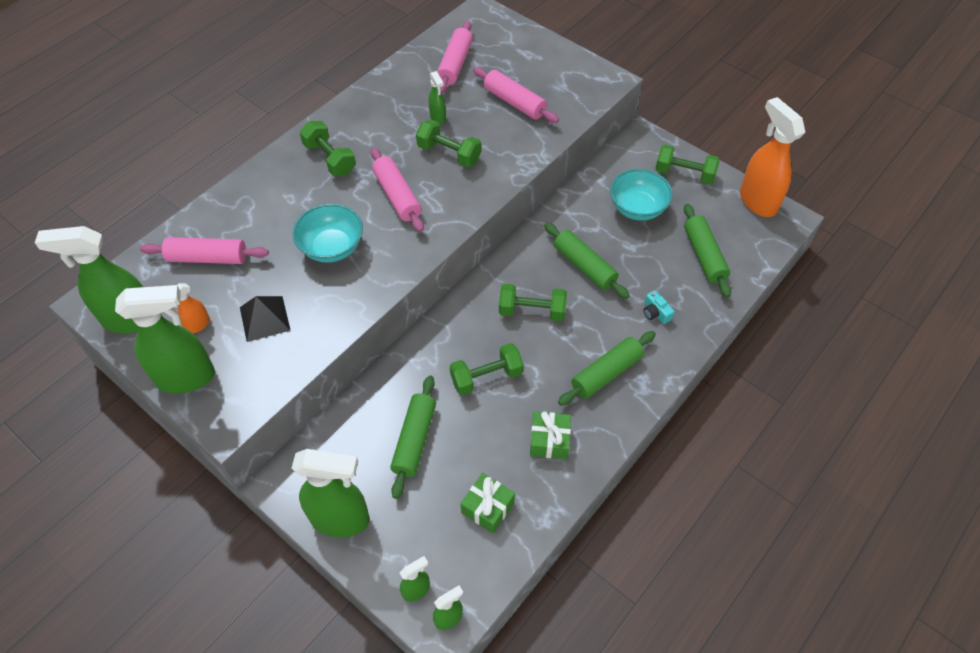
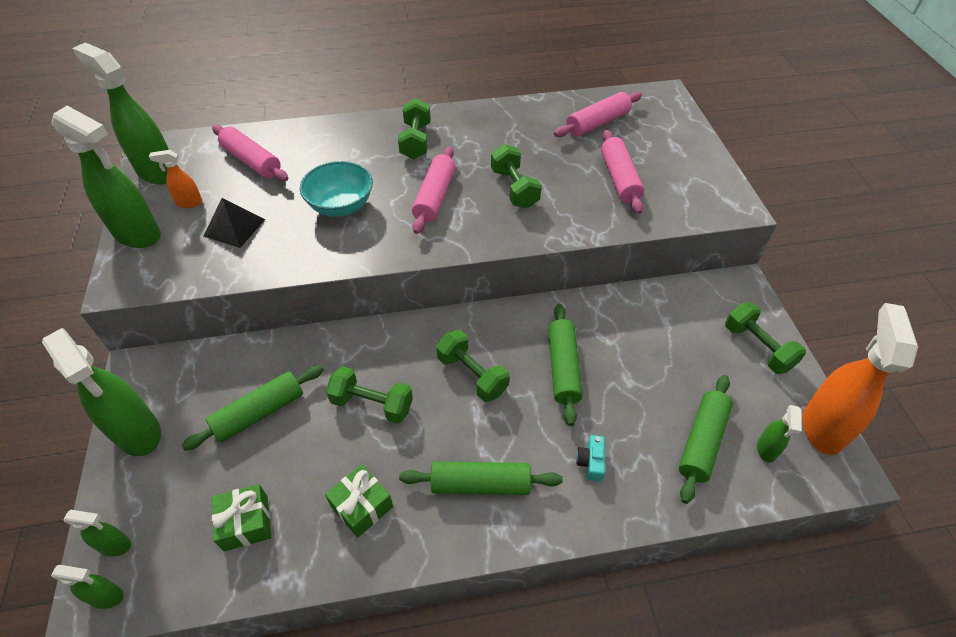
camera: 40 degrees right, 5 degrees down
green spray bottle [429,71,446,124] -> green spray bottle moved to [757,405,802,463]
turquoise bowl [610,169,673,221] -> none

